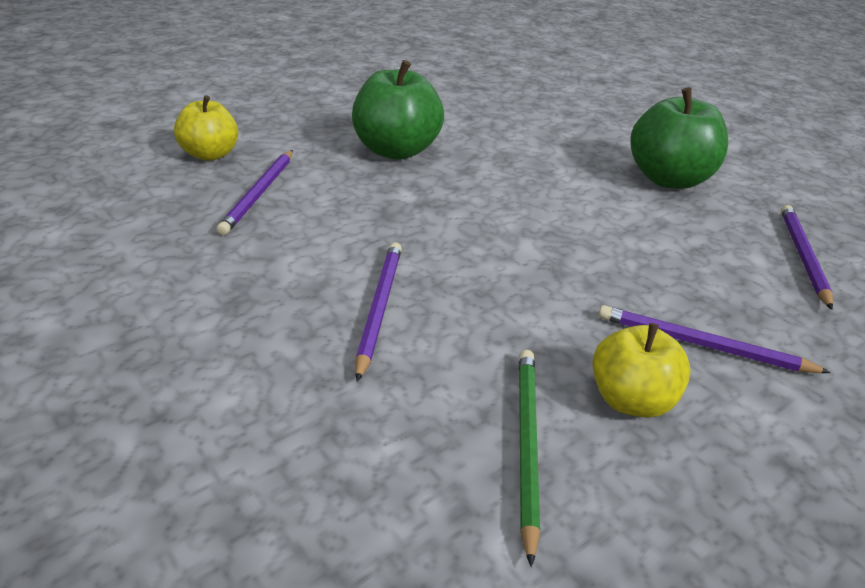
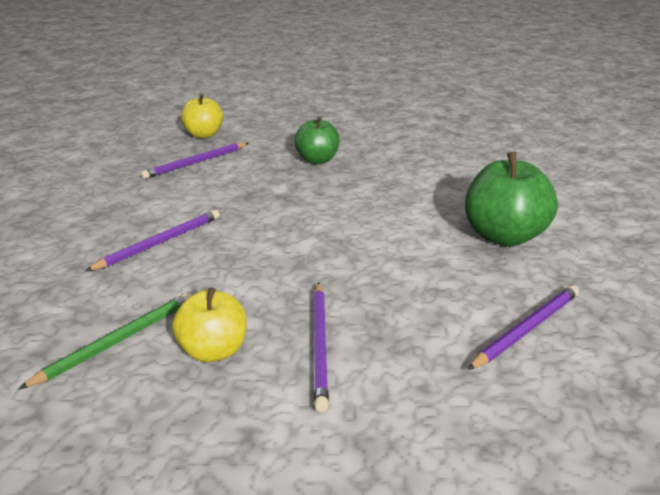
camera: 40 degrees right, 5 degrees down
green apple [352,60,444,160] -> green apple [294,116,340,164], size x0.64
purple pencil [599,305,831,373] -> purple pencil turned 150 degrees counterclockwise [313,282,329,412]

